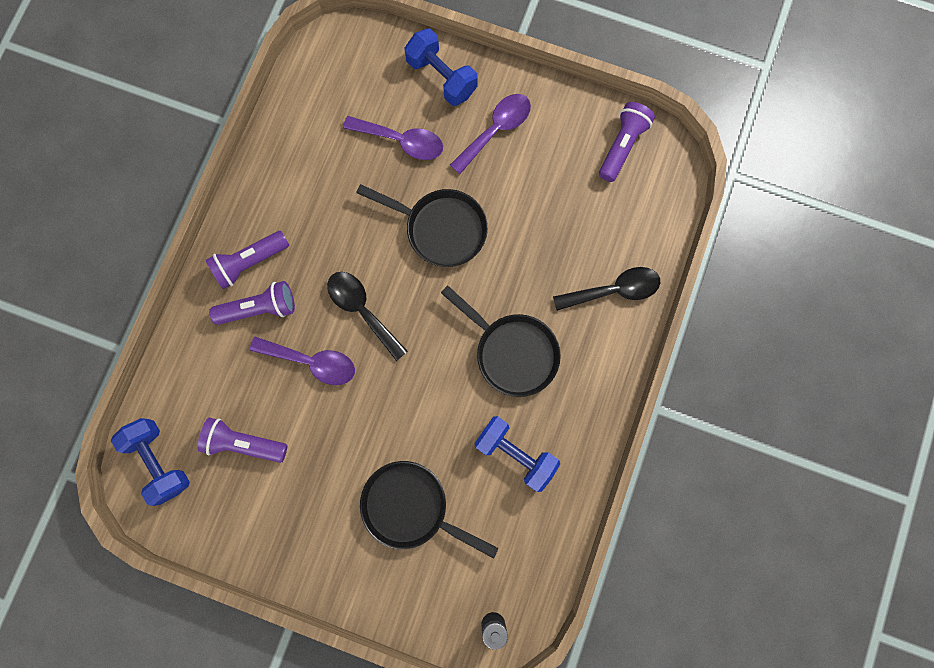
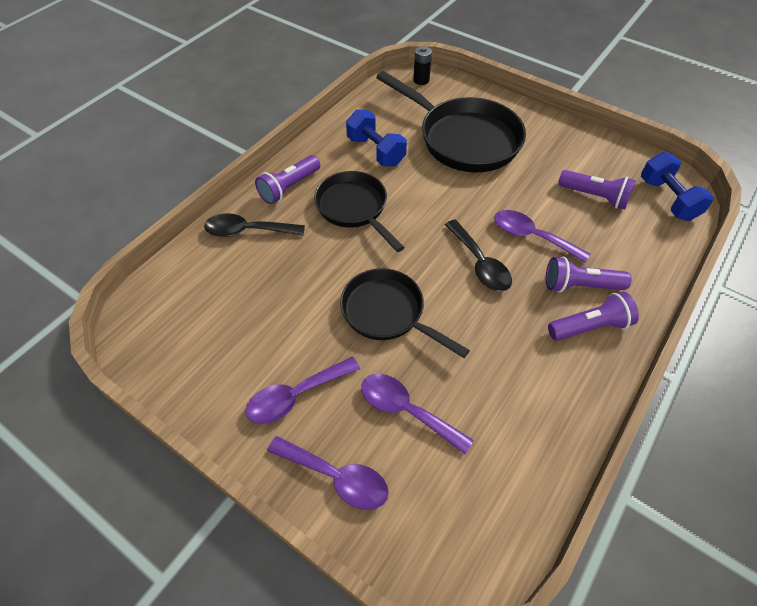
camera: 165 degrees left, 25 degrees down
black pan [360,461,499,559] -> black pan [376,71,526,173], size x1.55
blue dumbbell [404,28,478,106] -> purple spoon [267,436,389,510]
purple flashlight [599,102,655,182] -> purple flashlight moved to [255,155,320,204]

